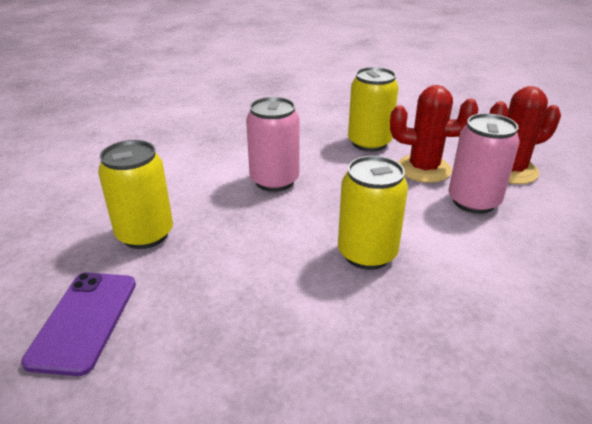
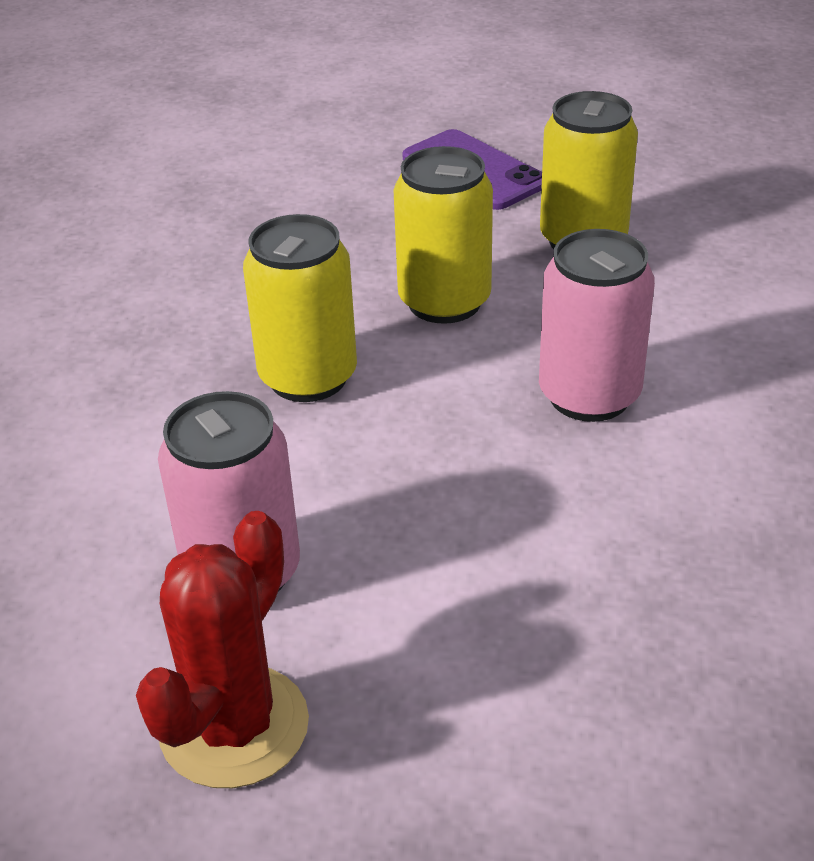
camera: 135 degrees right, 5 degrees up
yellow can [348,67,399,152] -> yellow can moved to [393,146,493,324]
red cactus [390,85,479,183] -> none

